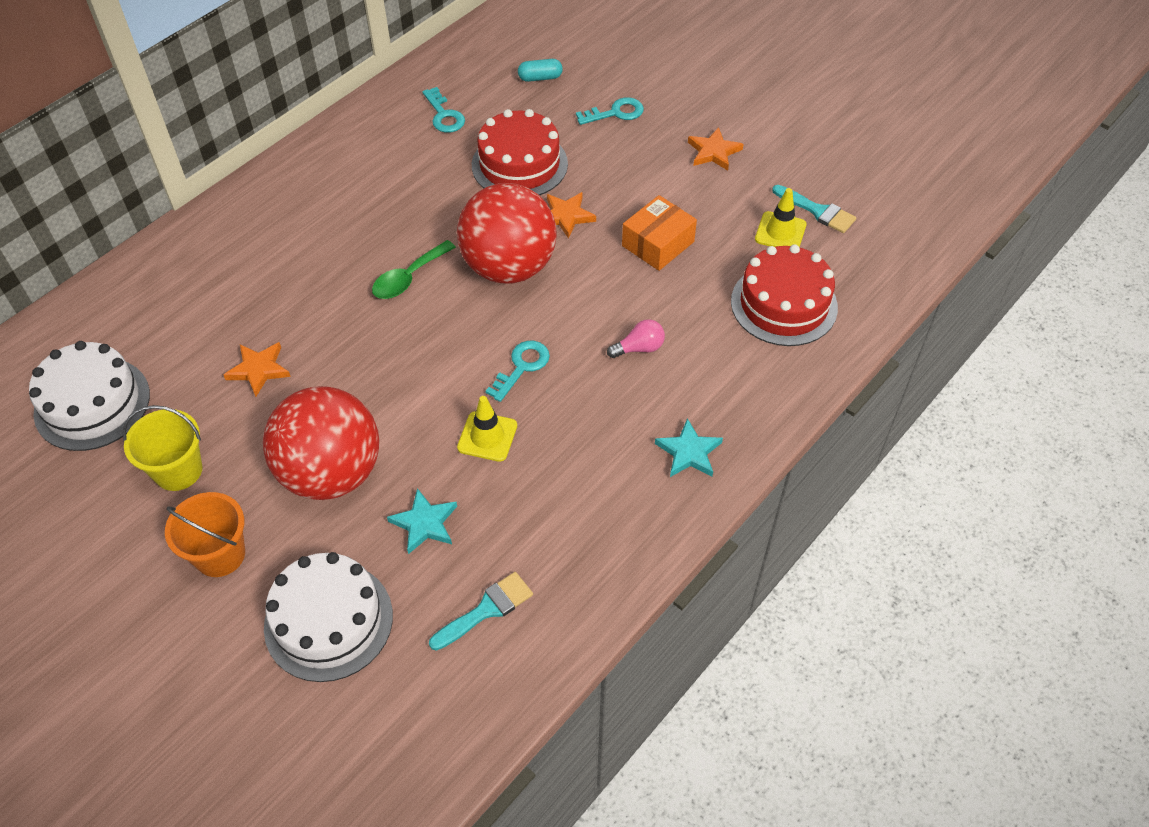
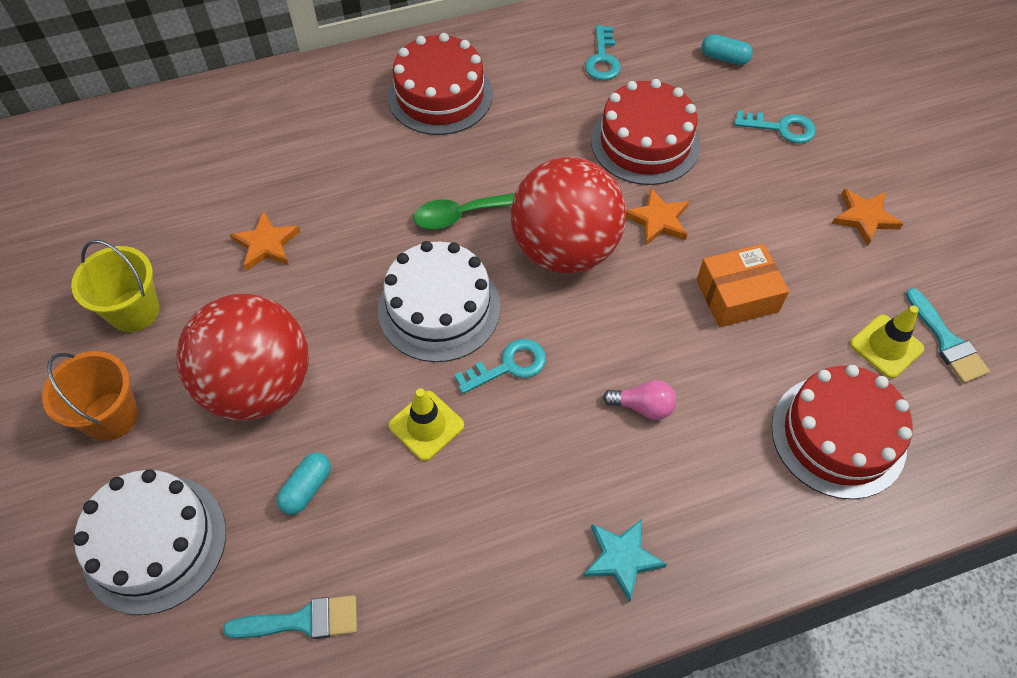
camera: 30 degrees right, 5 degrees up
white cake [29,341,150,451] -> white cake moved to [378,241,500,362]
turquoise star [387,488,457,554] -> turquoise capsule [276,453,331,515]
none -> red cake [387,33,493,135]

